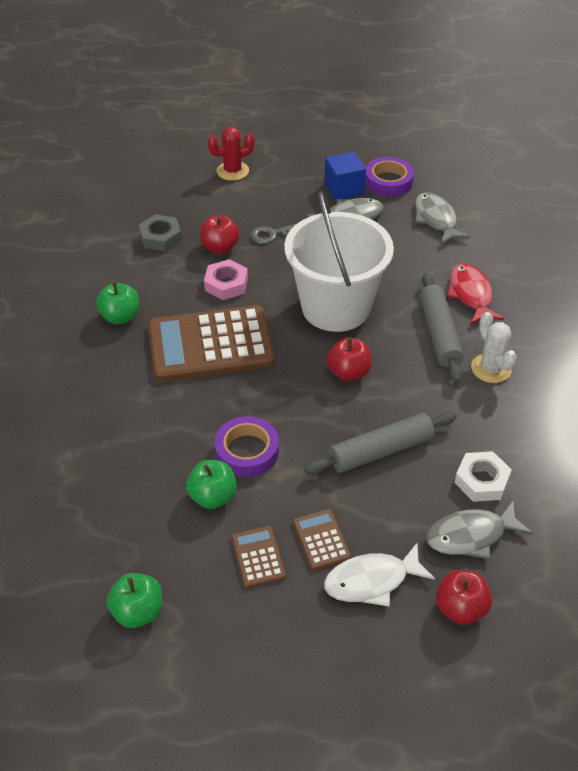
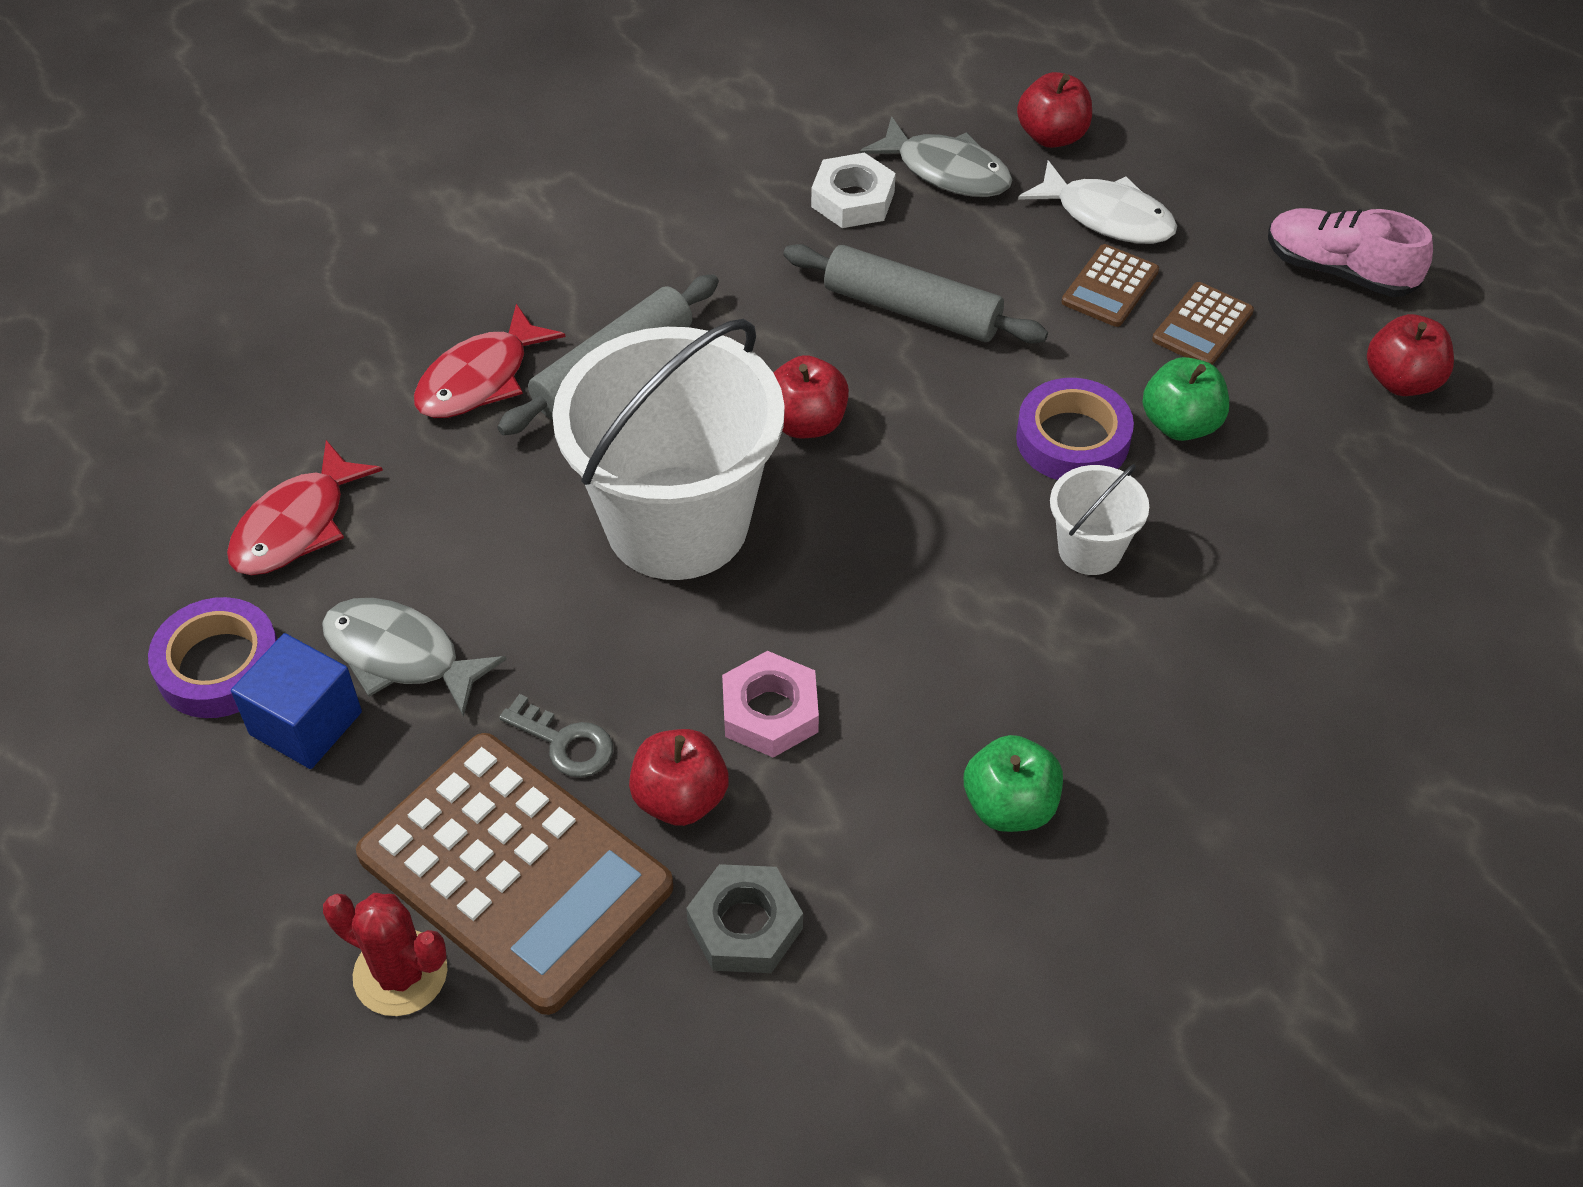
camera: 130 degrees left, 5 degrees up
green apple [106,573,162,628] -> red apple [1367,314,1454,396]
brown calculator [148,305,275,382] -> brown calculator moved to [356,733,673,1015]
grey fish [415,192,471,245] -> red fish [227,440,383,575]
white cactus [471,312,517,383] -> none
none -> white bucket [1050,464,1149,575]
none -> pink shoe [1268,208,1433,297]

